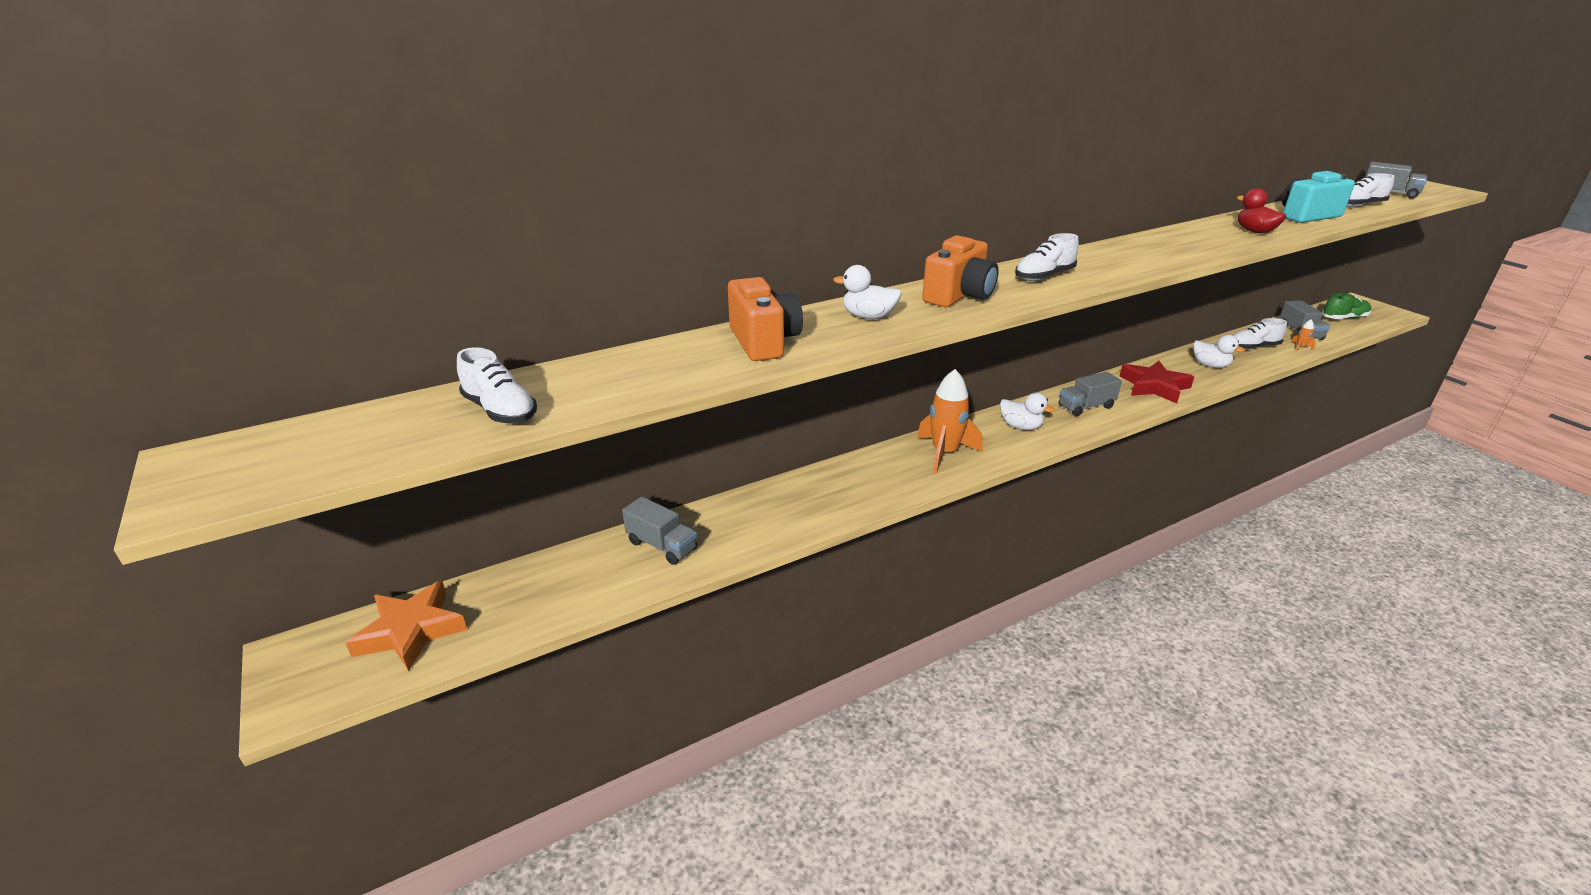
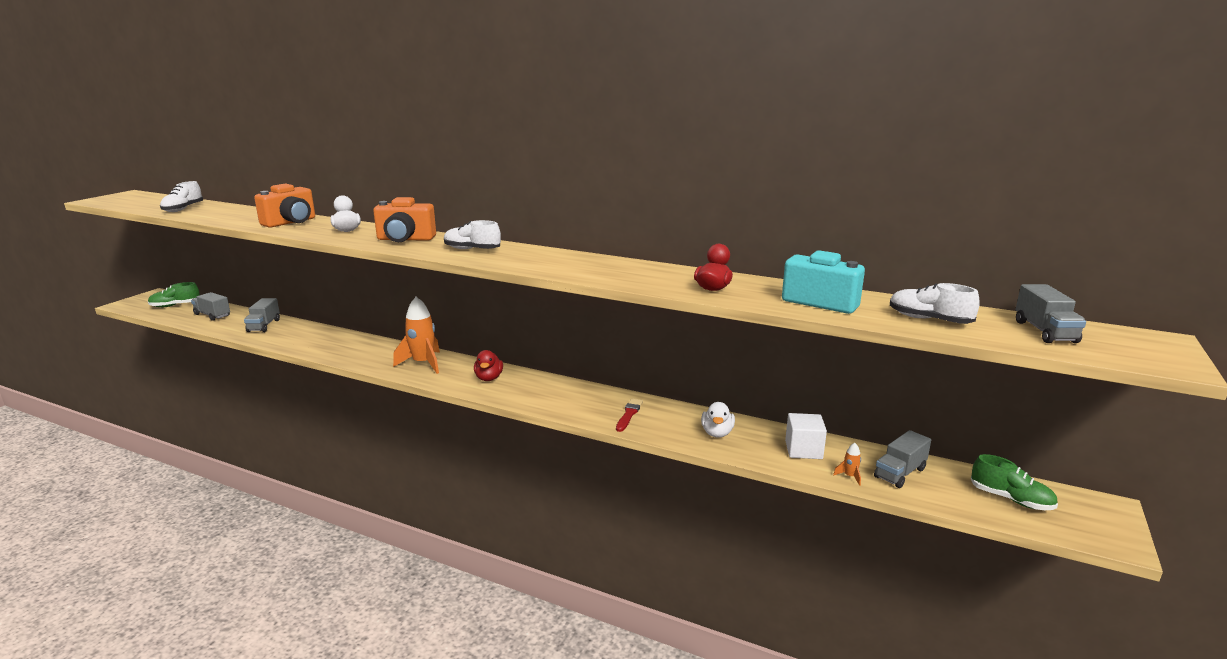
camera: 55 degrees right, 10 degrees down
orange star [345,580,467,671] -> green shoe [148,282,200,307]
white duck [1000,392,1055,430] -> red duck [474,350,503,381]
grey truck [1059,372,1122,416] -> grey truck moved to [191,292,230,321]
red star [1120,361,1194,404] -> red brush [616,398,643,432]
white shoe [1233,318,1287,350] -> white cube [785,413,827,459]

